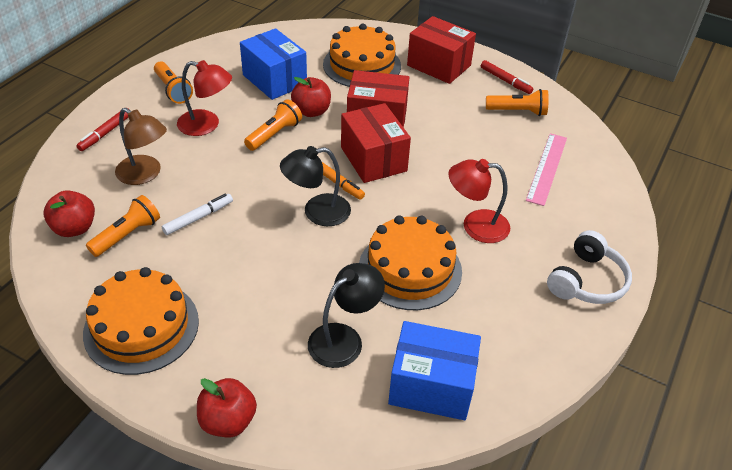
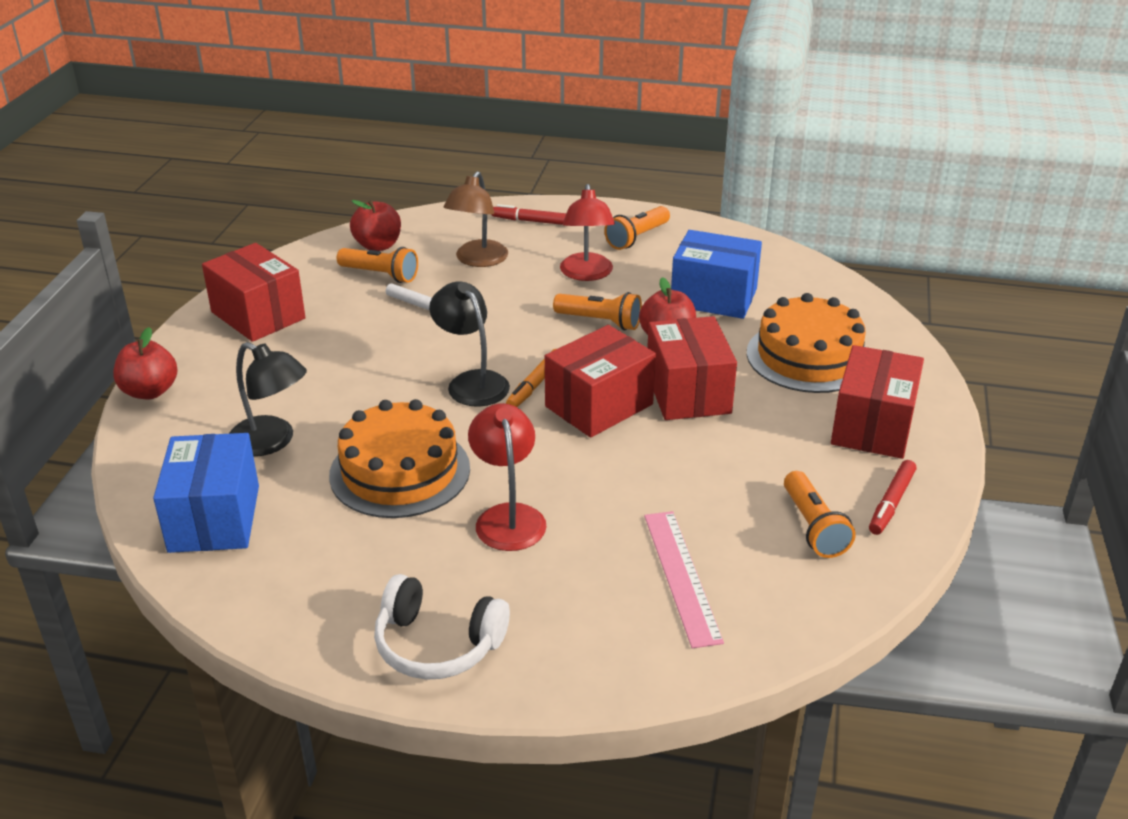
camera: 75 degrees right, 10 degrees down
orange cake [83,267,199,375] -> red box [202,243,305,342]
blue box [240,28,307,100] -> blue box turned 75 degrees clockwise [671,230,762,319]
pink ruler [526,133,567,206] -> pink ruler turned 75 degrees clockwise [644,511,724,648]

